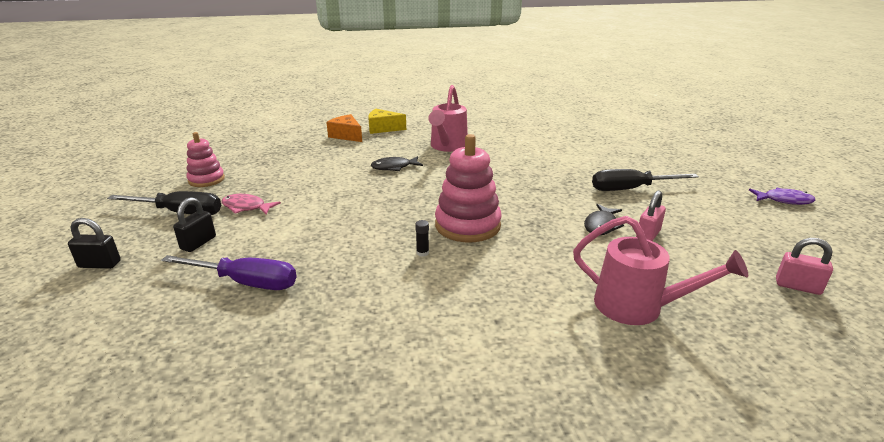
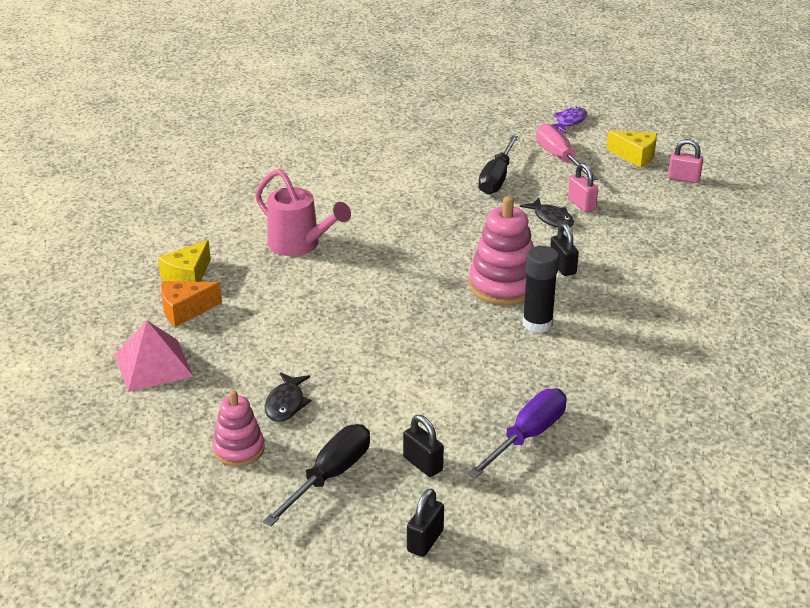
camera: 65 degrees left, 5 degrees up
pink fish [221,194,281,215] -> none
black fish [371,156,423,171] -> black fish moved to [265,372,311,422]
black glue stick [415,220,429,257] -> black glue stick [523,246,559,333], size x2.34
pink watering can [573,216,748,325] -> none
pink padlock [776,238,833,295] -> pink padlock turned 60 degrees clockwise [668,139,703,183]
none -> pink pyramid [114,321,193,392]
none -> pink screwdriver [536,123,598,180]
none -> black padlock [550,223,579,276]
none -> yellow cheese [606,131,657,168]

